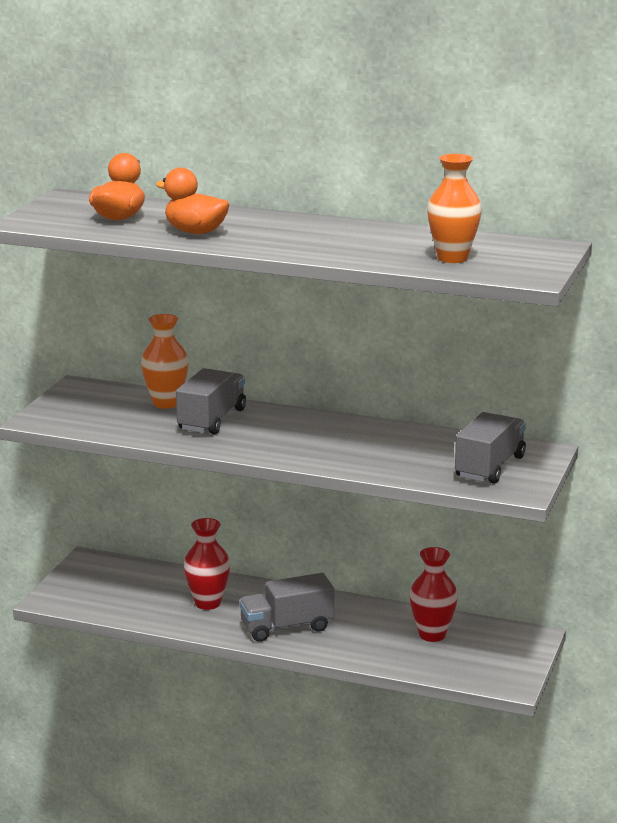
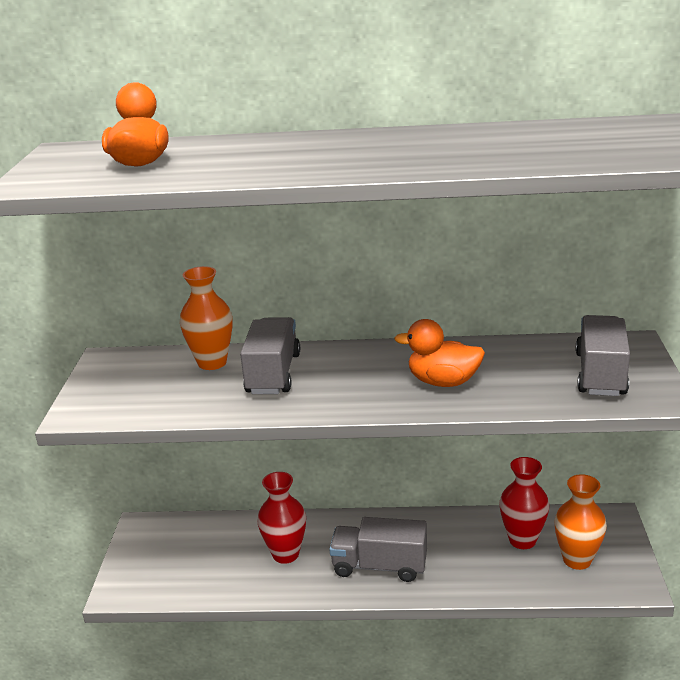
camera: 15 degrees left, 5 degrees up
orange duck [156,168,229,234] -> orange duck moved to [394,319,485,387]
grey truck [239,573,334,642] -> grey truck turned 45 degrees clockwise [329,517,427,582]
orange vase [427,154,482,263] -> orange vase moved to [554,474,607,570]

